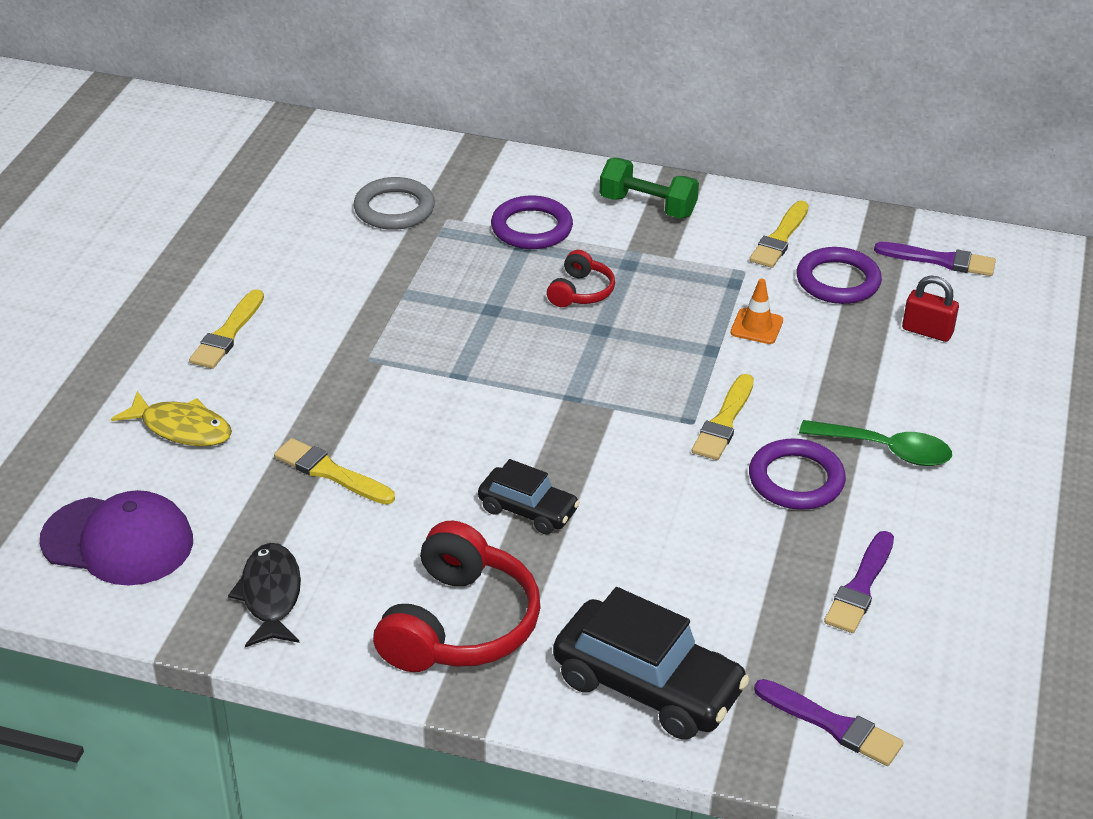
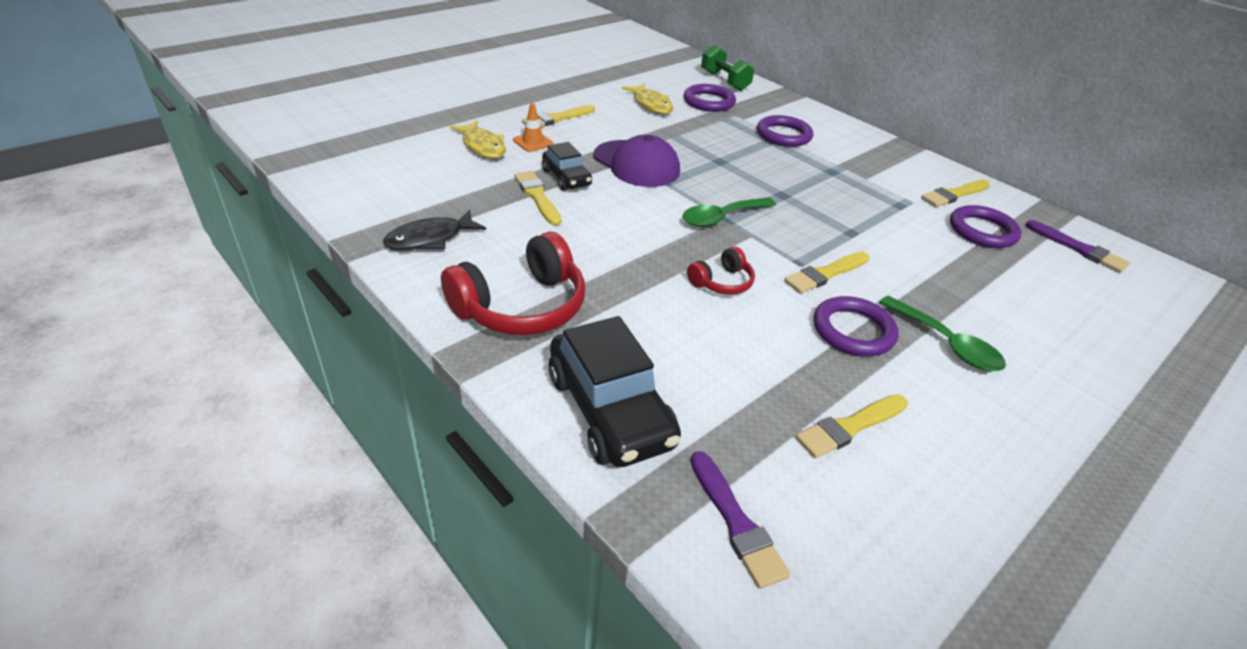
camera: 30 degrees right, 0 degrees up
purple cap [40,490,193,585] -> purple cap moved to [593,135,680,187]
black fish [228,543,301,647] -> black fish turned 150 degrees counterclockwise [383,210,486,250]
grey ring [354,177,435,230] -> purple ring [684,84,736,112]
black car [478,459,580,534] -> black car moved to [542,142,592,191]
red headphones [547,250,615,307] -> red headphones moved to [687,247,755,295]
green dumbbell [600,158,699,219] -> green dumbbell moved to [701,45,754,91]
orange traffic cone [730,279,783,344] -> orange traffic cone moved to [513,103,553,152]
purple brush [824,531,894,633] -> yellow brush [796,394,908,458]
red padlock [902,276,959,342] -> none
none -> yellow fish [622,83,673,114]
none -> green spoon [683,197,776,227]

